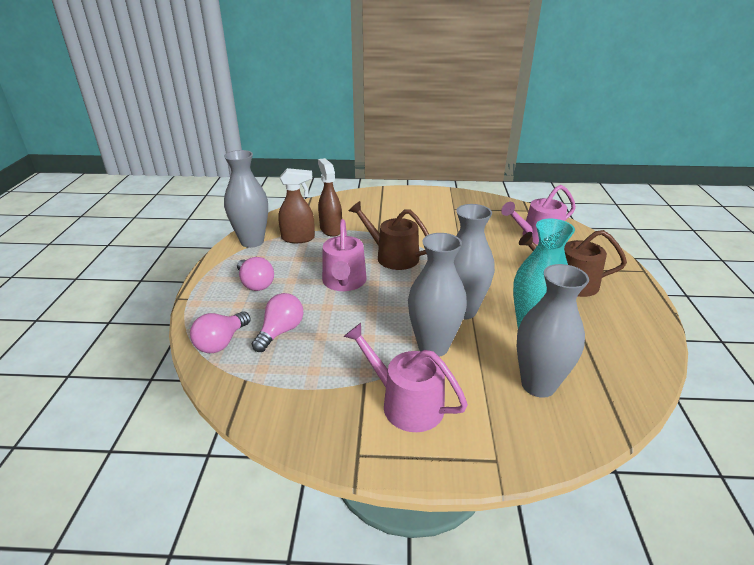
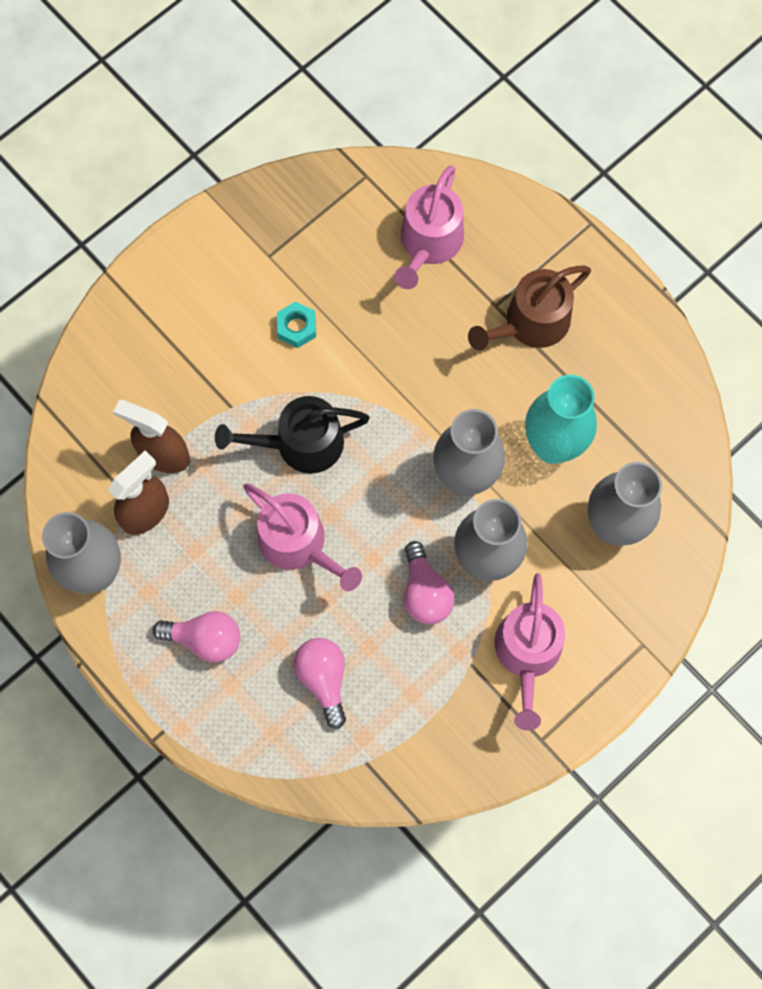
camera: 45 degrees left, 40 degrees up
pink light bulb [190,311,251,353] -> pink light bulb moved to [404,541,455,625]
pink watering can [343,323,468,432] -> pink watering can turned 75 degrees counterclockwise [494,573,565,731]
brown watering can [349,201,429,270] -> black watering can [215,396,370,473]
none -> turquoise nut [277,301,316,348]

